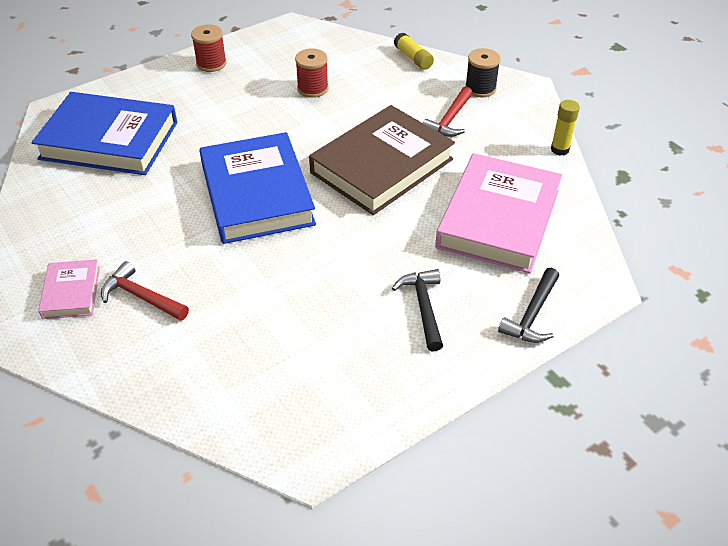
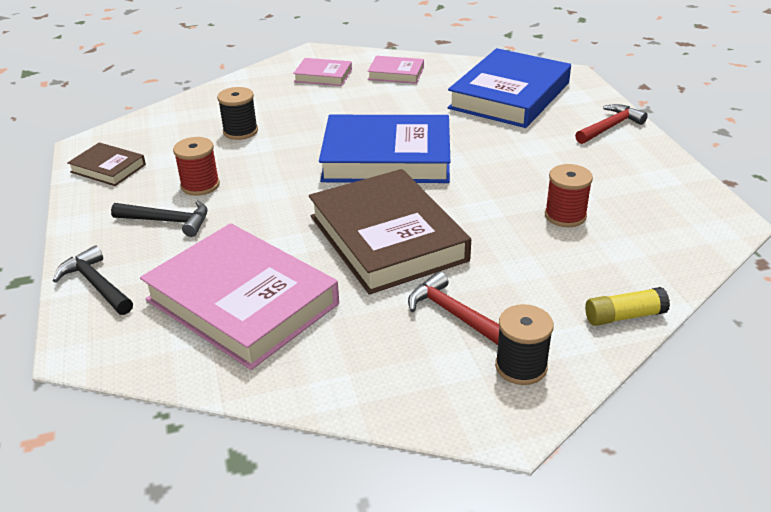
camera: 110 degrees right, 10 degrees down
red hammer [101,261,189,321] -> red hammer moved to [575,104,648,144]
red spool [191,24,227,72] -> red spool moved to [173,137,220,196]
yellow glue stick [551,100,580,156] -> none
none -> brown book [67,142,146,186]
none -> black spool [217,87,258,140]
none -> pink book [368,56,424,84]

